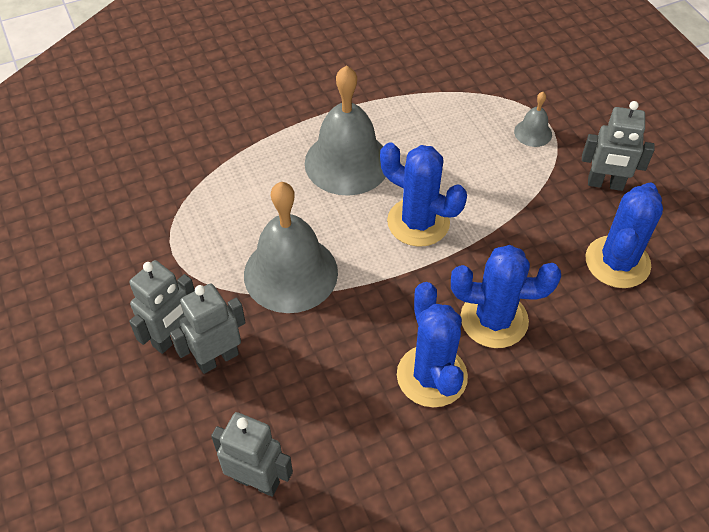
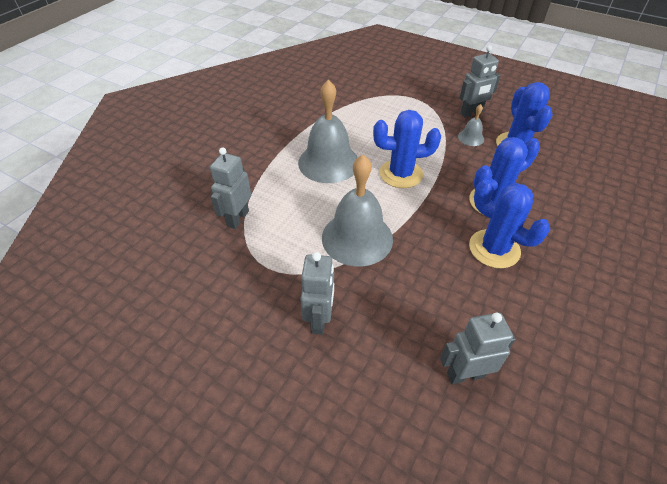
camera: 35 degrees left, 5 degrees down
grey robot [170,283,246,374] -> grey robot moved to [210,147,251,229]
grey bell [514,92,552,147] -> grey bell moved to [458,104,484,146]

